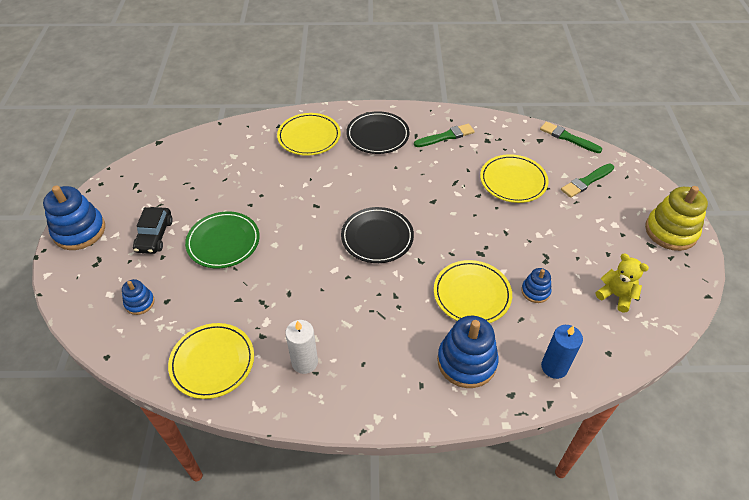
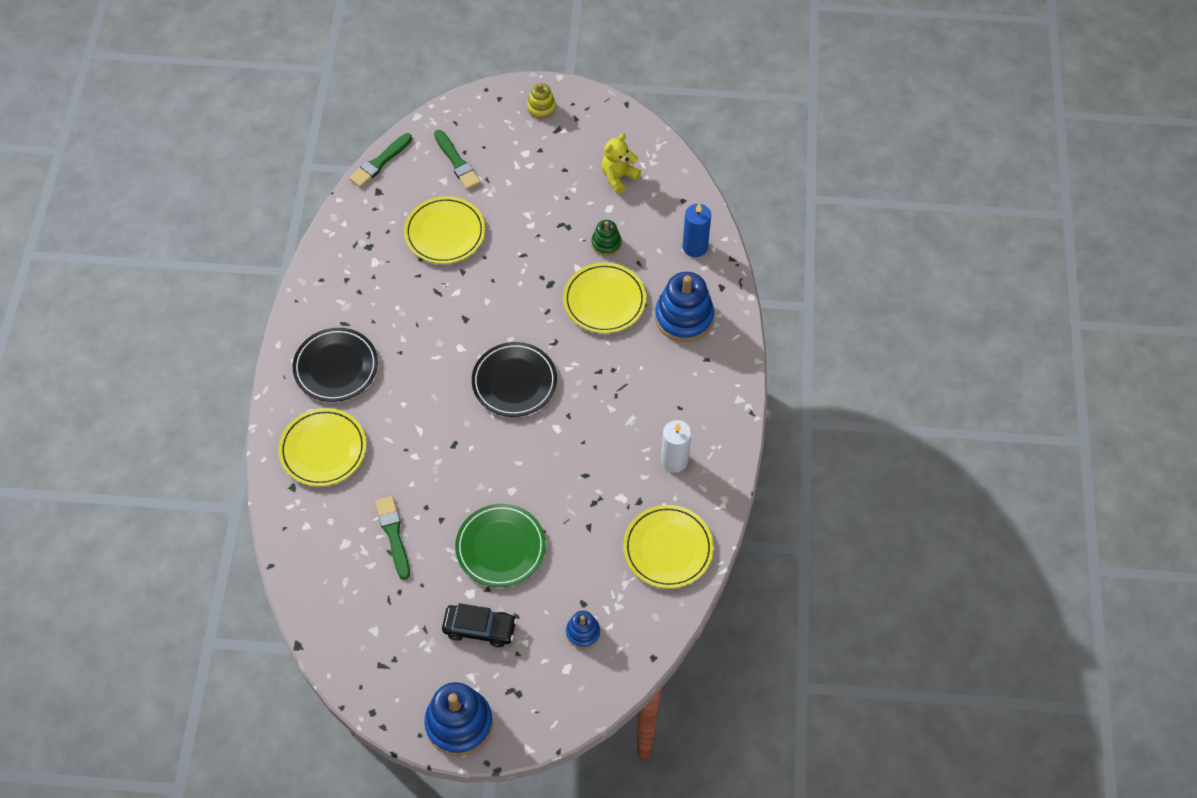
camera: 85 degrees left, 10 degrees up
green brush [414,124,475,147] -> green brush moved to [375,496,410,580]
blue stacking toy [521,268,552,303] -> green stacking toy [591,220,622,256]
yellow stacking toy [645,186,708,251] -> yellow stacking toy [527,83,556,119], size x0.53

